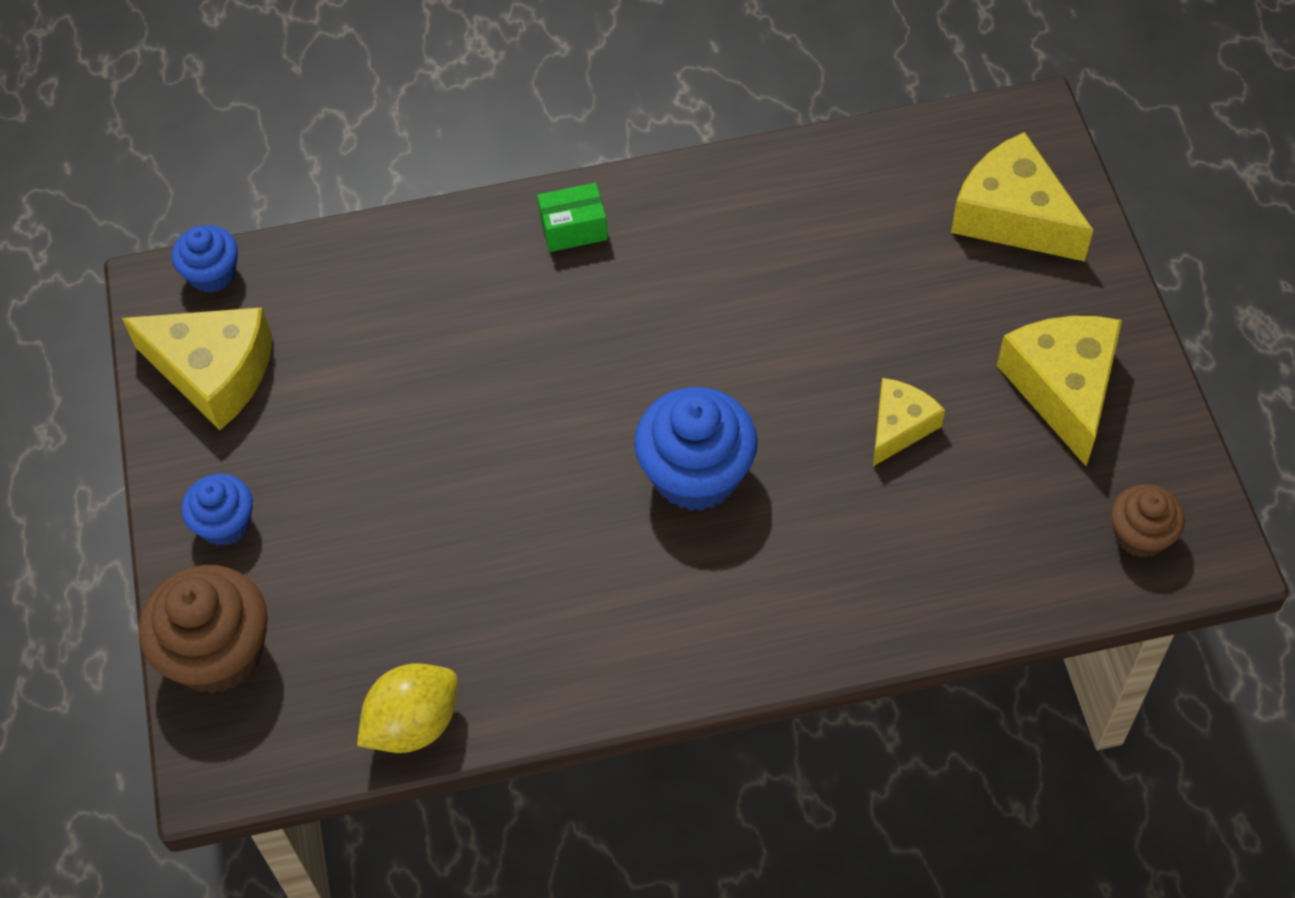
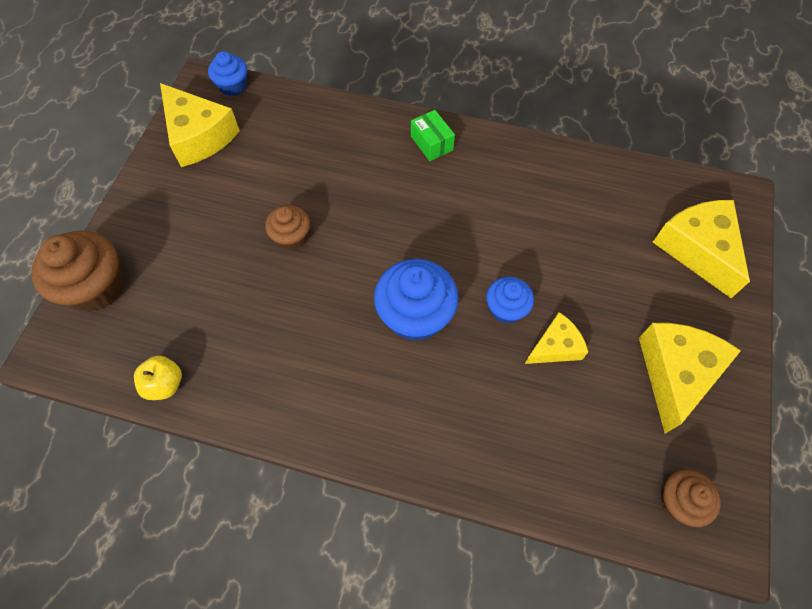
camera: 25 degrees right, 5 degrees up
blue cupcake [181,474,253,546] -> blue cupcake moved to [486,277,534,324]
yellow lemon [357,664,458,753] -> yellow apple [134,356,182,400]
green box [537,183,608,252] -> green box turned 45 degrees clockwise [411,110,455,161]
none -> brown cupcake [265,205,310,250]

